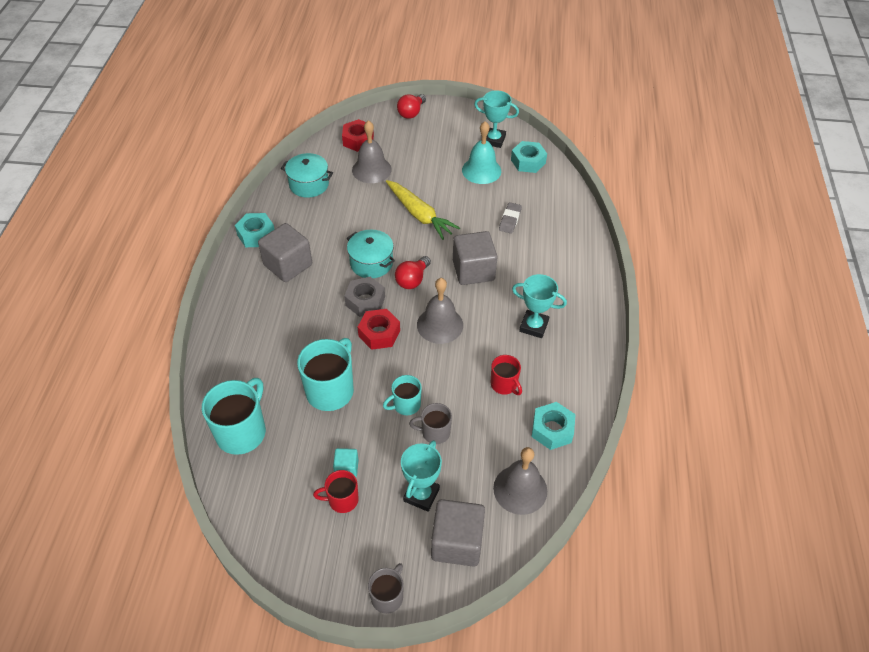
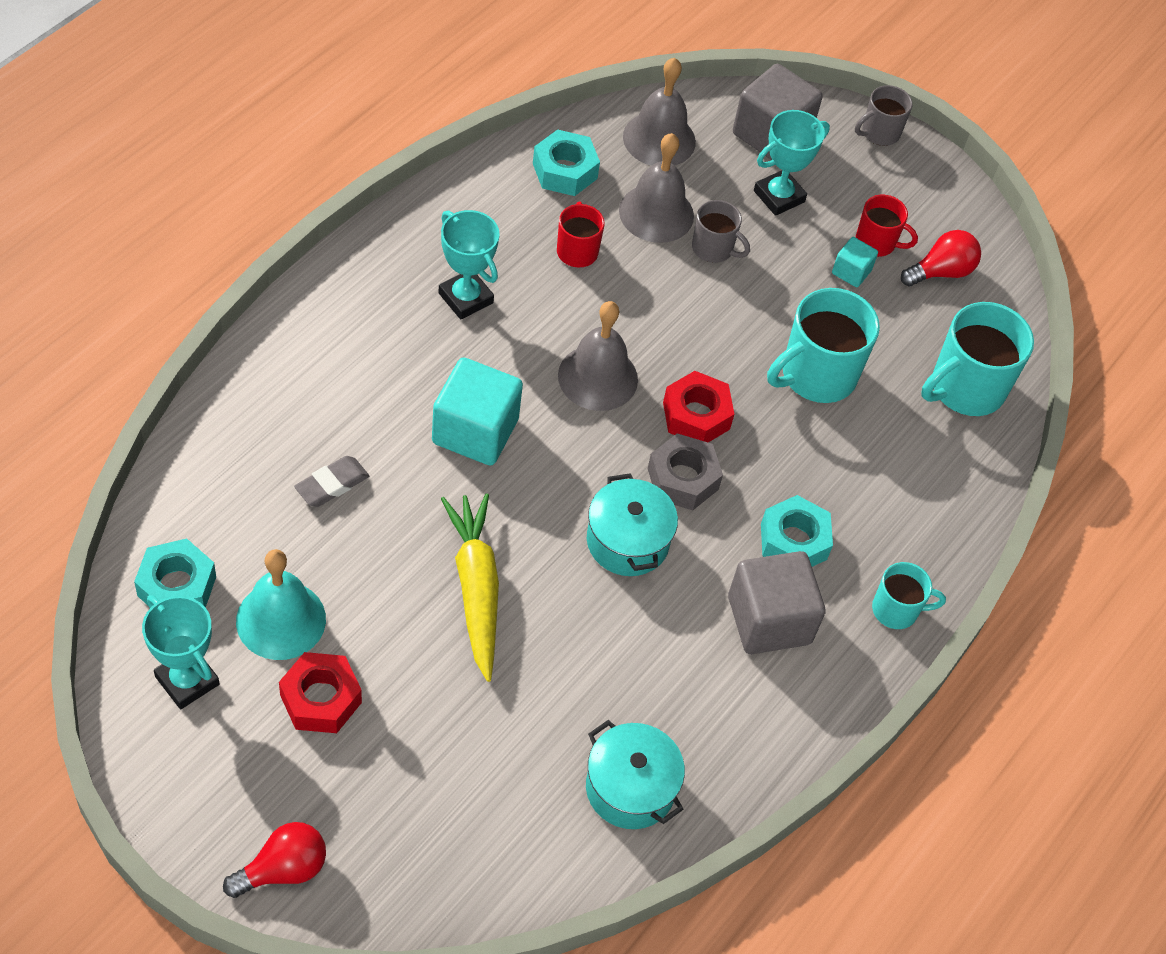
camera: 155 degrees left, 5 degrees up
turquoise nut [235,213,274,247] -> turquoise nut moved to [761,495,833,567]
red nut [342,119,374,152] -> red nut moved to [279,652,362,733]
grey bell [352,120,392,183] -> grey bell moved to [619,133,694,243]
turquoise mug [383,375,422,415] -> turquoise mug moved to [872,562,946,629]
red light bulb [395,256,431,289] -> red light bulb moved to [901,230,981,287]
grey cube [453,231,498,285] -> turquoise cube [432,358,523,465]

